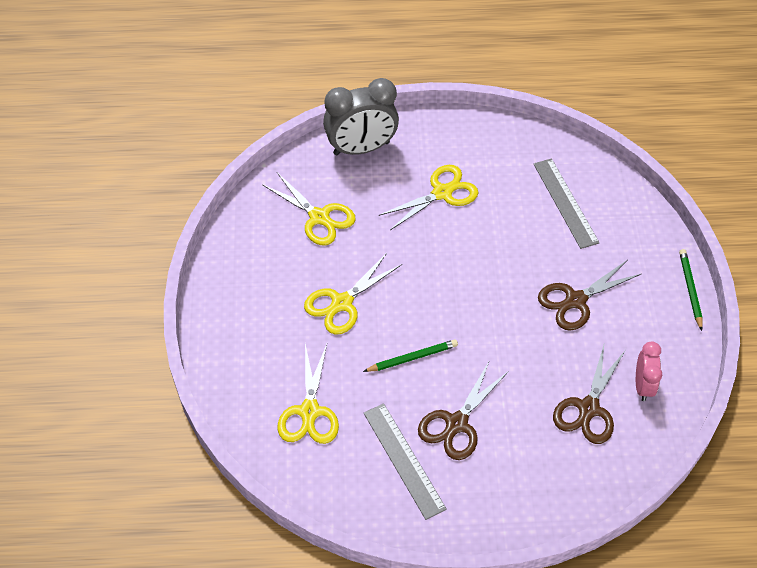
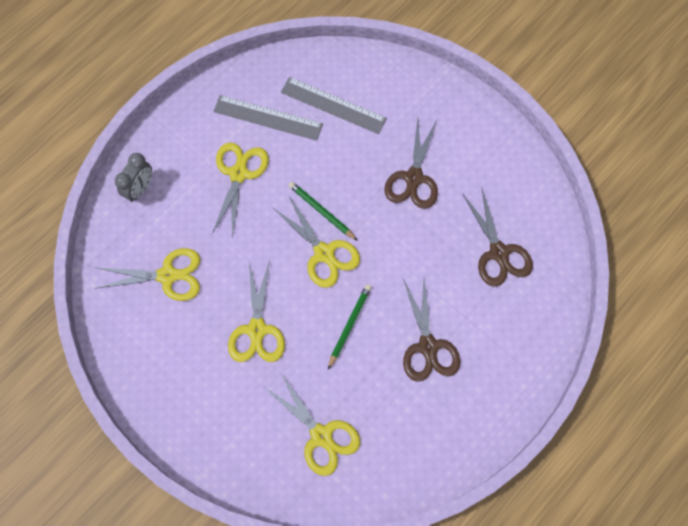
camera: 45 degrees left, 15 degrees up
grey clock [323,78,399,156] -> grey clock [115,153,152,202], size x0.55
grey ruler [364,403,447,520] -> grey ruler moved to [214,95,323,141]
pink clock [636,341,662,401] -> none
green pencil [679,249,703,331] -> green pencil moved to [288,181,358,241]
none -> yellow scissors [272,196,360,288]

